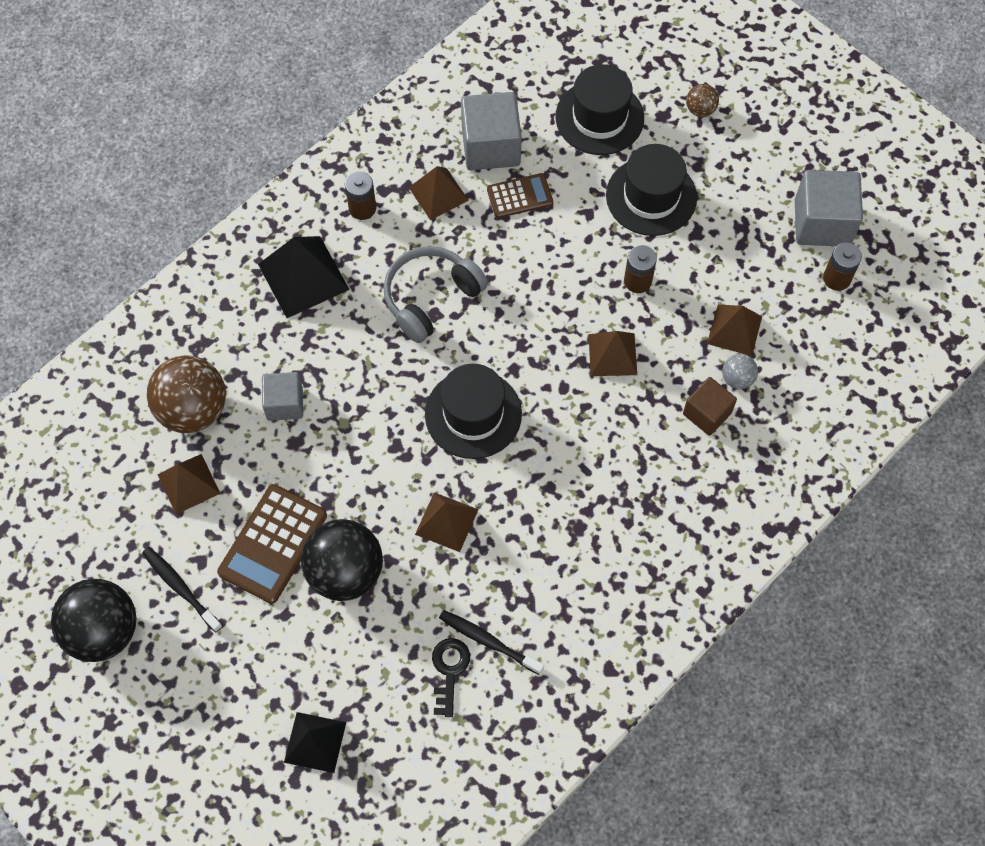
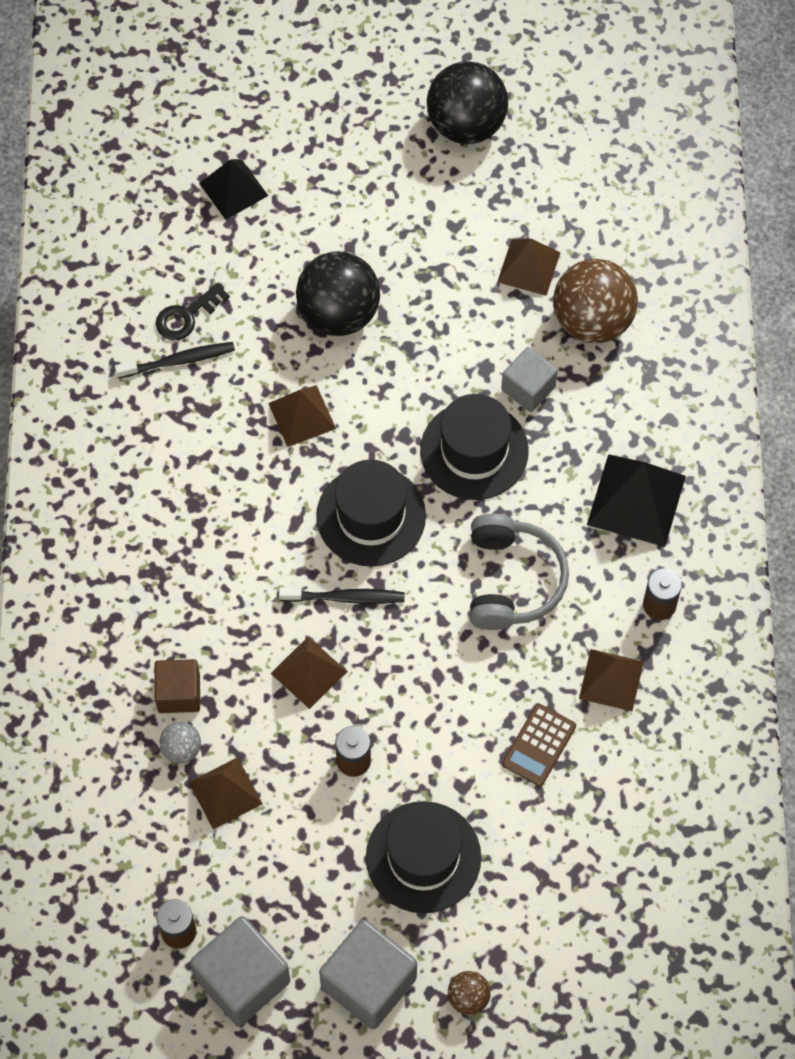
camera: 135 degrees right, 0 degrees up
black toothbrush [142,547,223,633] -> black toothbrush moved to [279,587,405,604]
brown calculator [217,484,327,604] -> none
black key [432,638,470,717] -> black key turned 90 degrees clockwise [156,283,230,340]
grey cube [461,92,522,170] -> grey cube moved to [319,919,417,1029]
black hat [555,64,644,155] -> black hat moved to [420,394,529,500]

